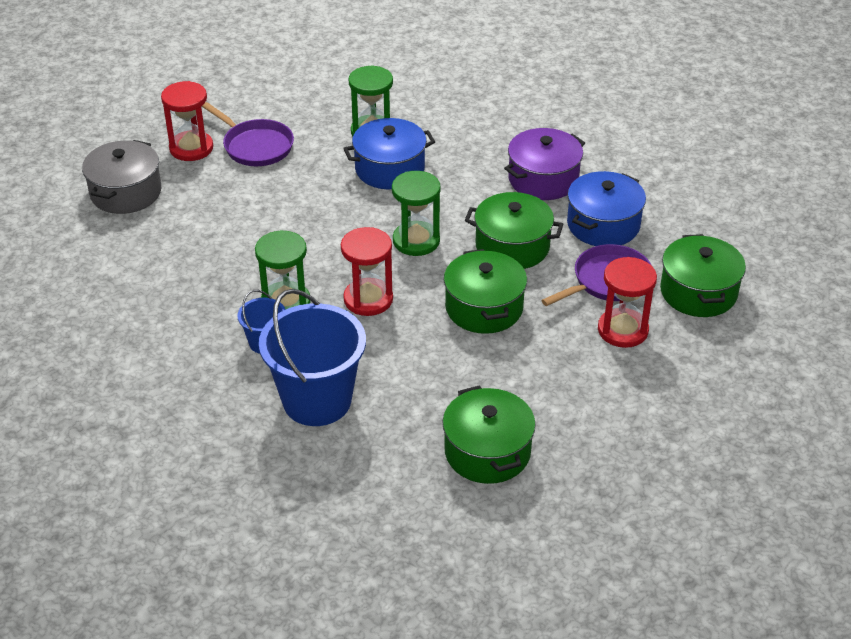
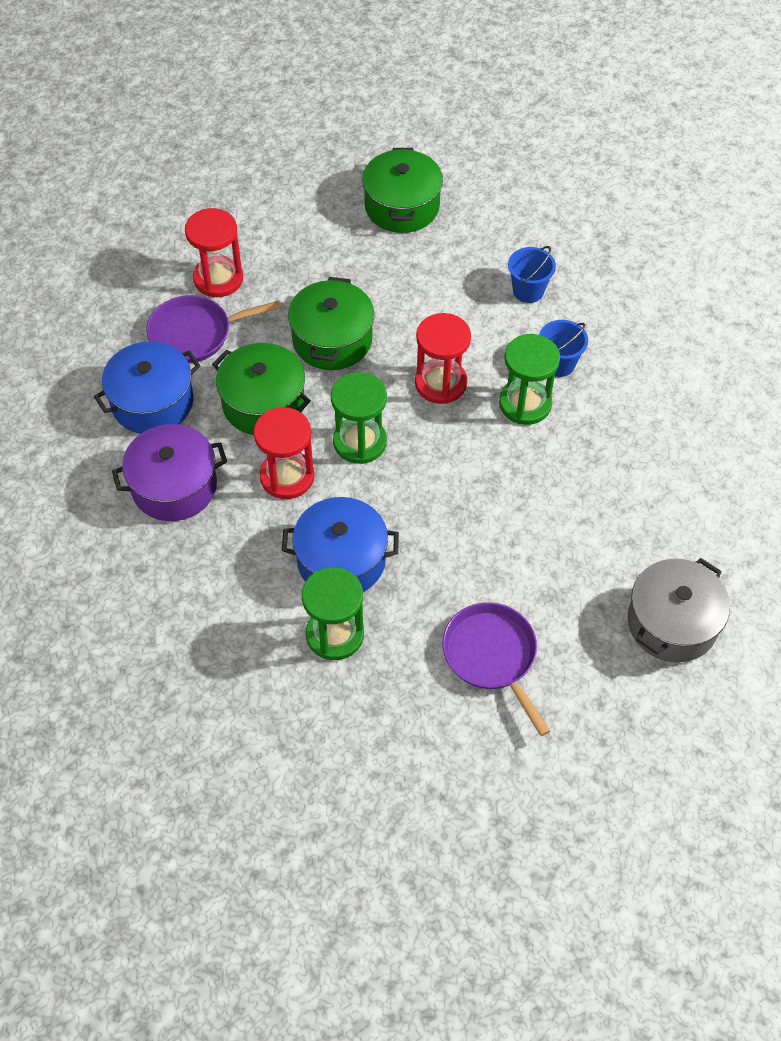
camera: 160 degrees left, 15 degrees up
red hourglass [161,81,213,161] -> red hourglass moved to [254,407,315,499]
blue bucket [259,289,366,426] -> blue bucket [508,246,556,303], size x0.48
green pot [660,234,746,317] -> none

